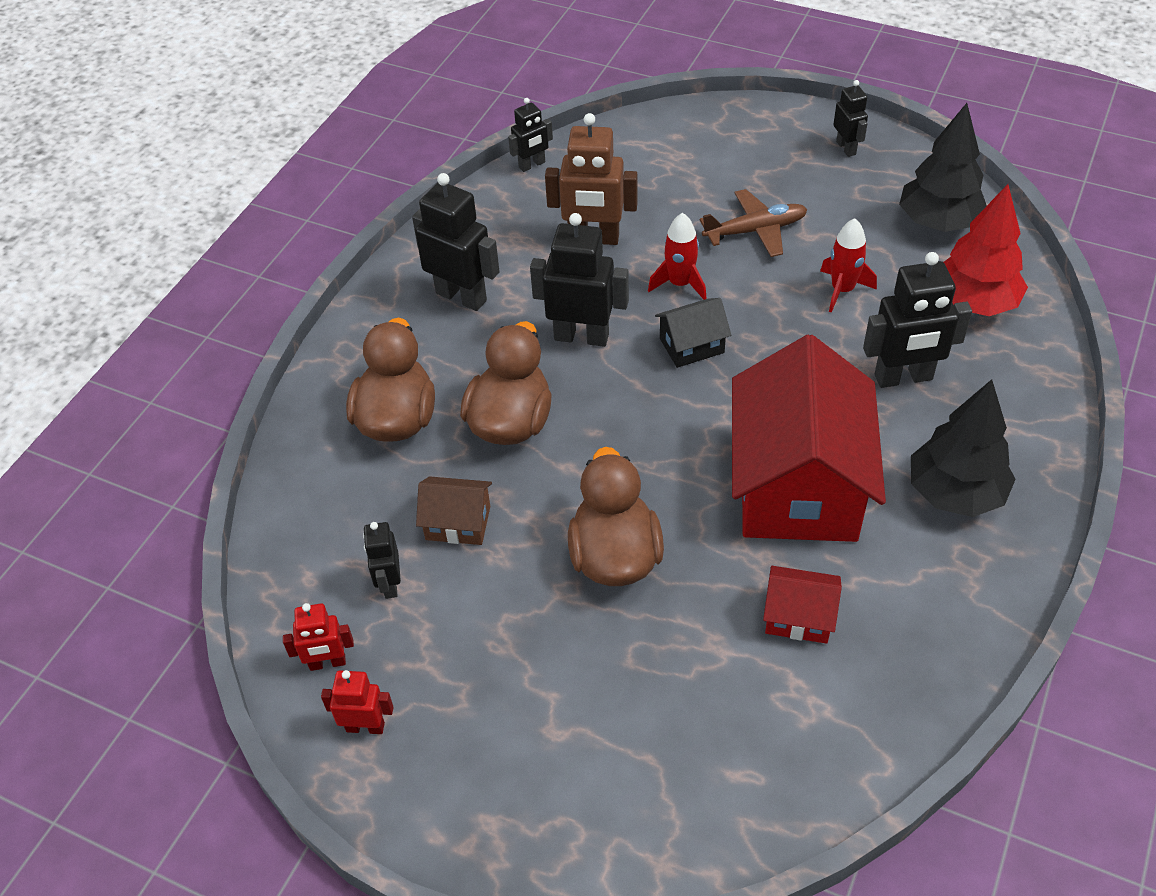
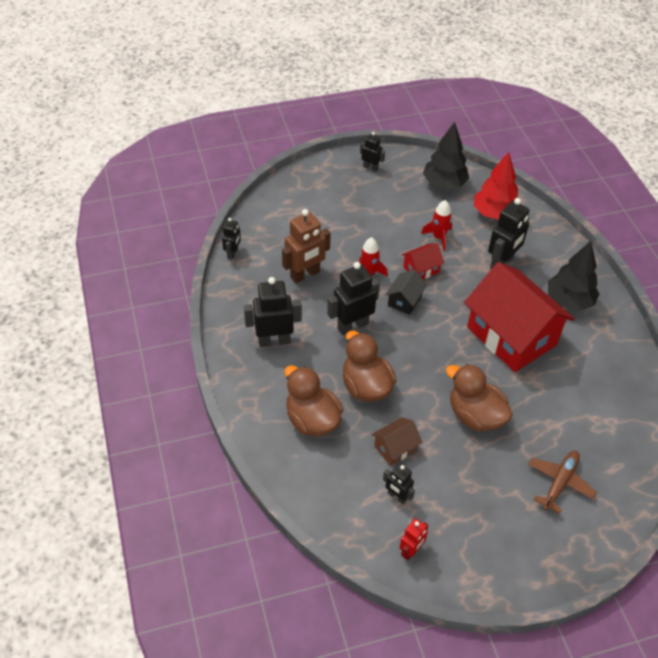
camera: 45 degrees left, 0 degrees up
red robot [321,670,394,734] -> none
brown plane [700,189,807,257] -> brown plane moved to [528,451,597,514]
red house [763,566,842,644] -> red house moved to [402,243,444,279]

